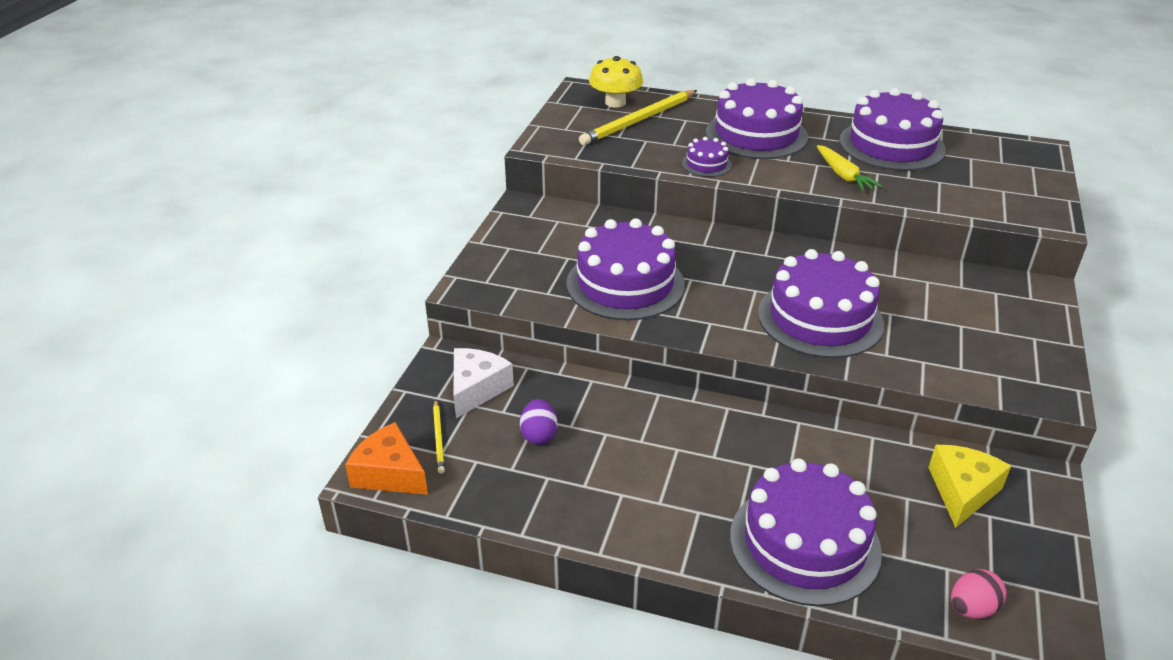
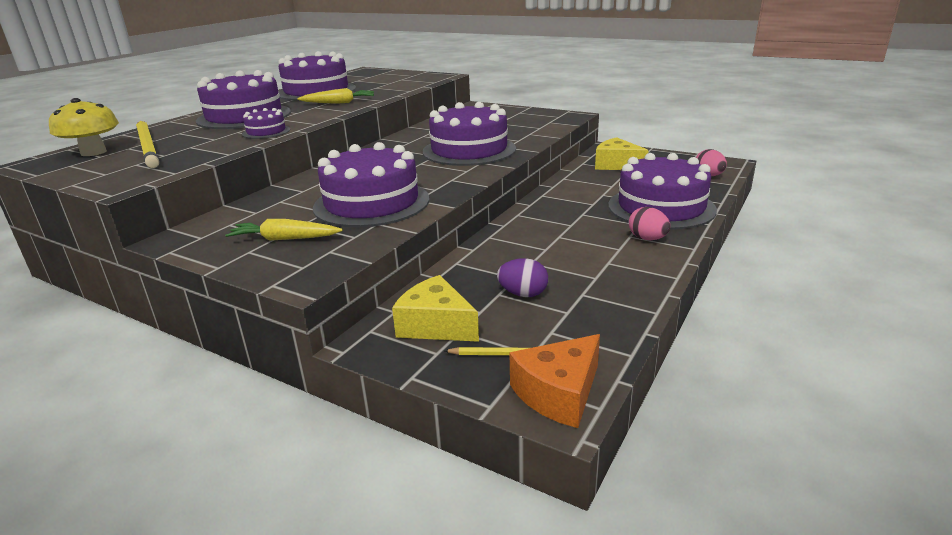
camera: 75 degrees left, 10 degrees down
white cheese [453,348,514,418] -> yellow cheese [392,275,479,342]
none -> yellow carrot [225,219,343,241]
none -> pink egg [629,207,670,240]

